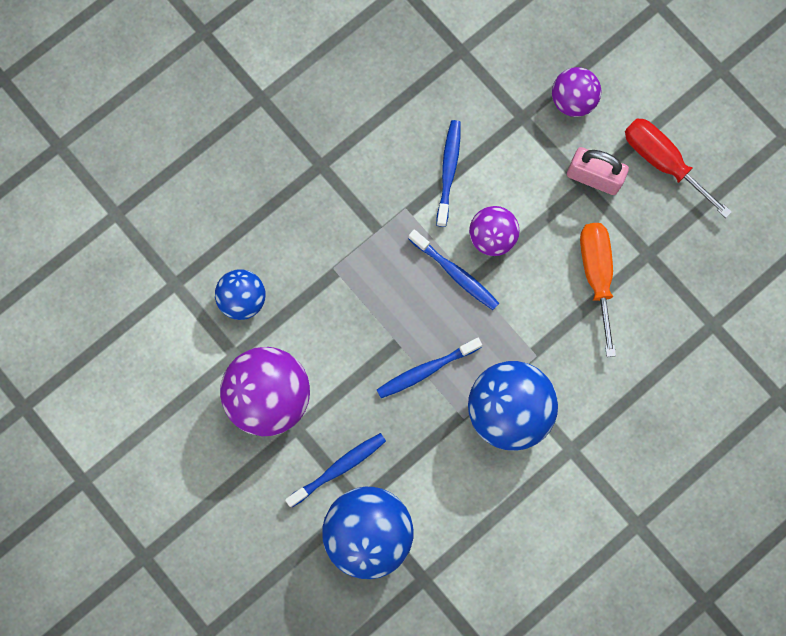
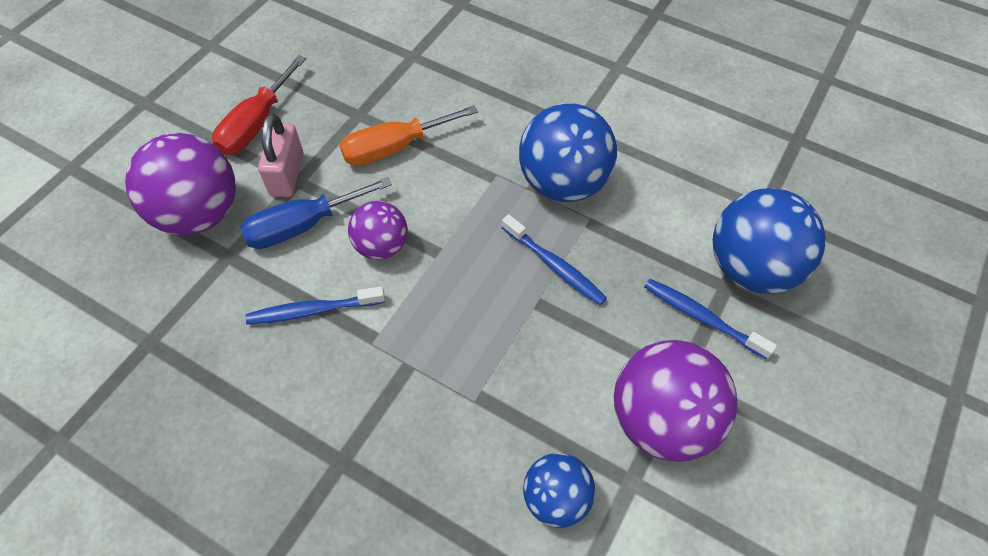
camera: 110 degrees left, 20 degrees down
blue toothbrush [408,229,499,310] -> none
purple ball [552,67,601,117] -> purple ball [125,133,236,235], size x1.72
none -> blue screwdriver [240,177,392,249]

